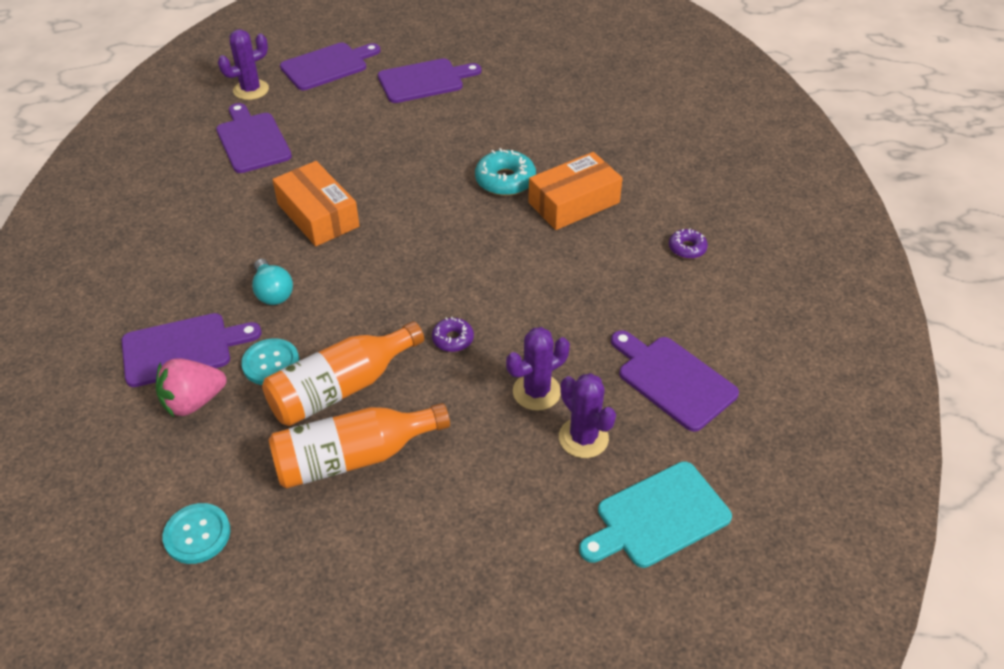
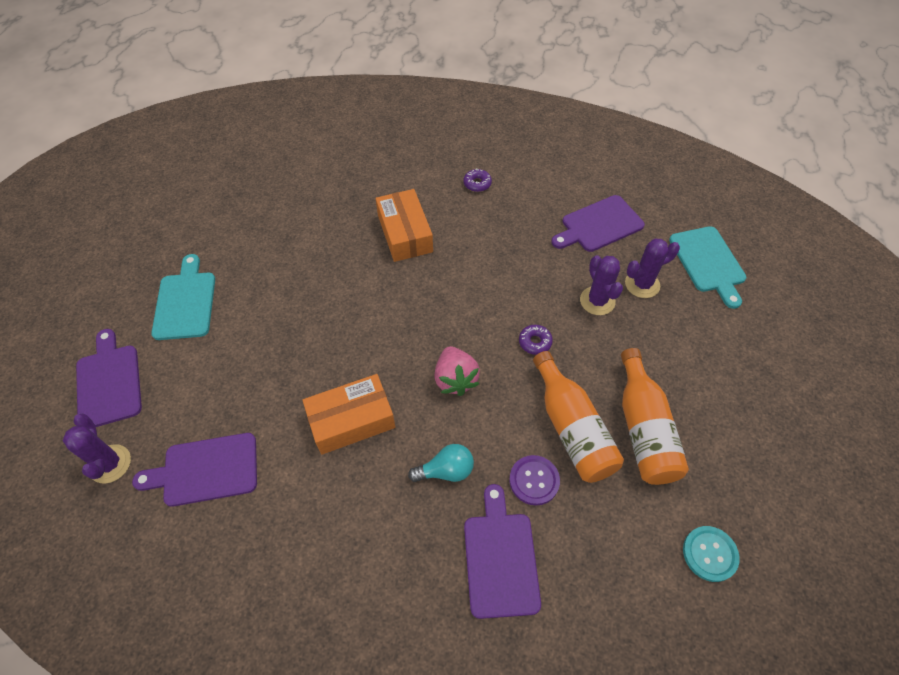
camera: 75 degrees left, 10 degrees up
pink strawberry [156,358,226,417] -> pink strawberry moved to [434,346,480,396]
turquoise button [241,338,299,385] -> purple button [509,455,560,506]
purple cutting board [378,58,481,103] -> turquoise cutting board [151,254,215,340]
turquoise donut [475,148,536,196] -> none

